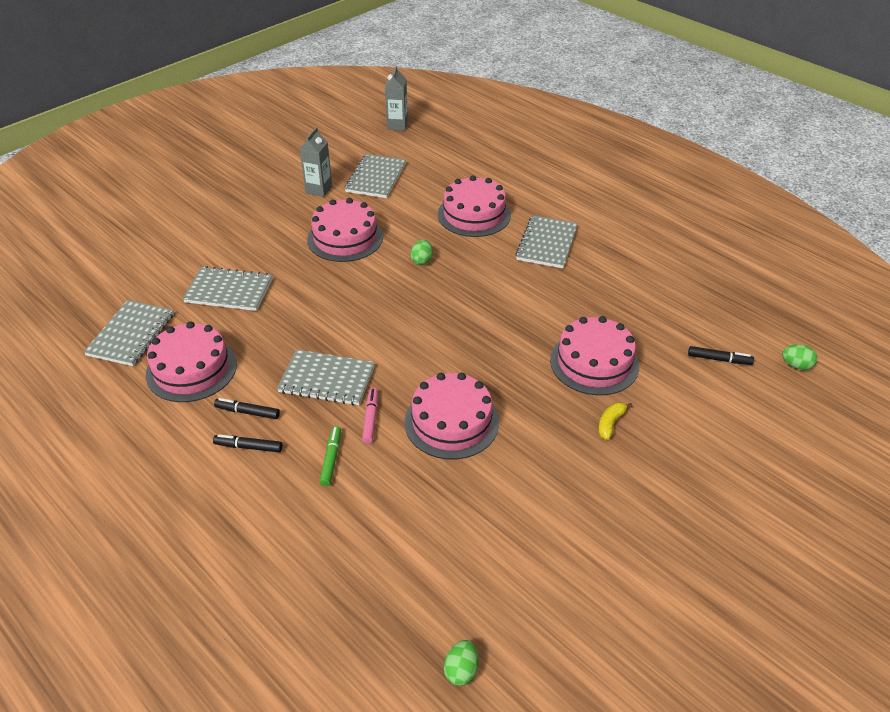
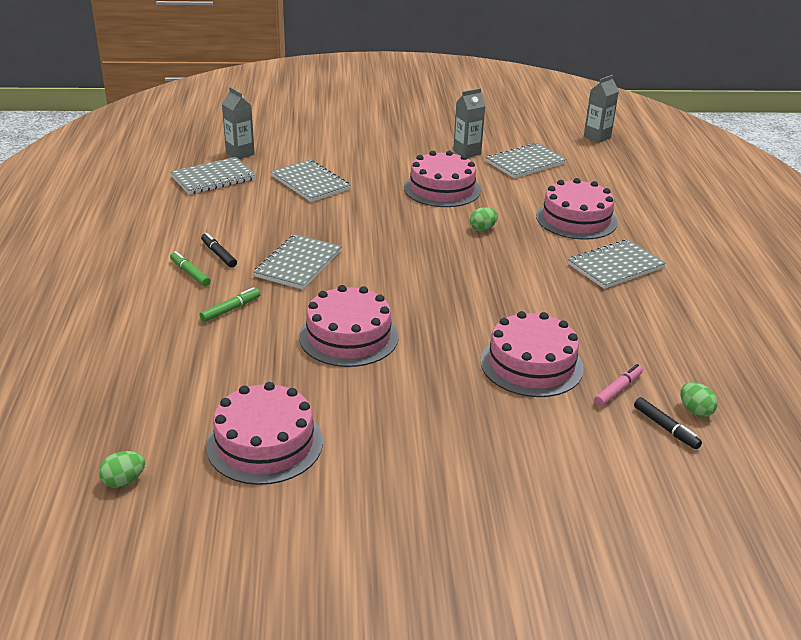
camera: 40 degrees right, 10 degrees down
pink cake [146,322,237,402] -> pink cake moved to [206,382,323,485]
black marker [213,434,283,453] -> green marker [170,251,211,286]
grey notebook [277,349,375,406] -> grey notebook turned 60 degrees clockwise [253,234,342,289]
pink marker [362,388,378,444] -> pink marker moved to [594,364,643,407]
yellow banana [598,403,633,440] -> none
green egg [782,344,817,370] -> green egg moved to [680,382,718,417]
none -> grey carton [222,87,255,159]

